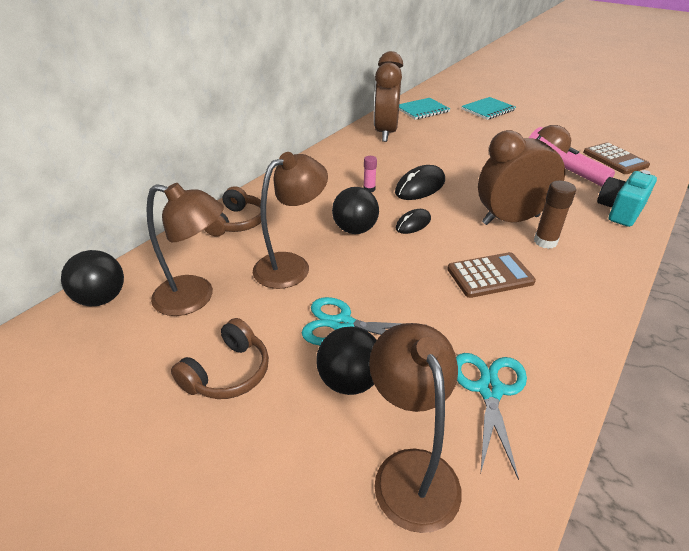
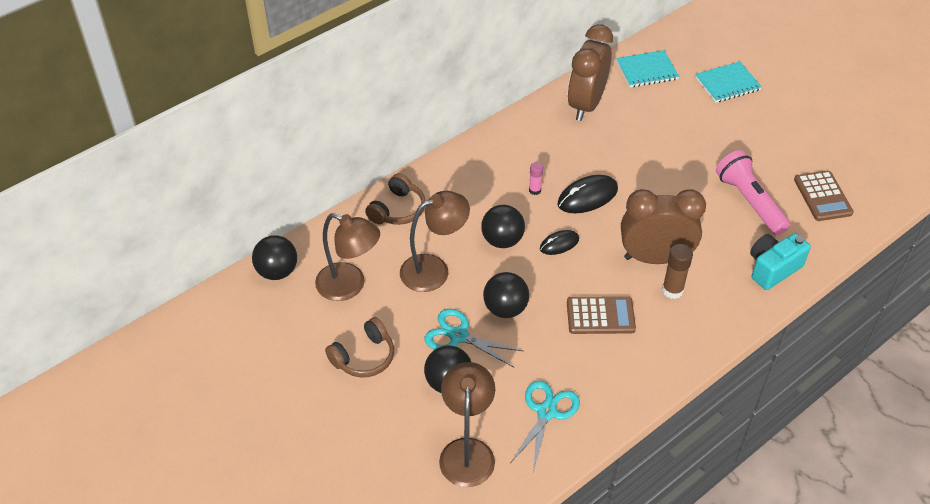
camera: 15 degrees right, 10 degrees up
none -> black ball [483,272,529,318]

